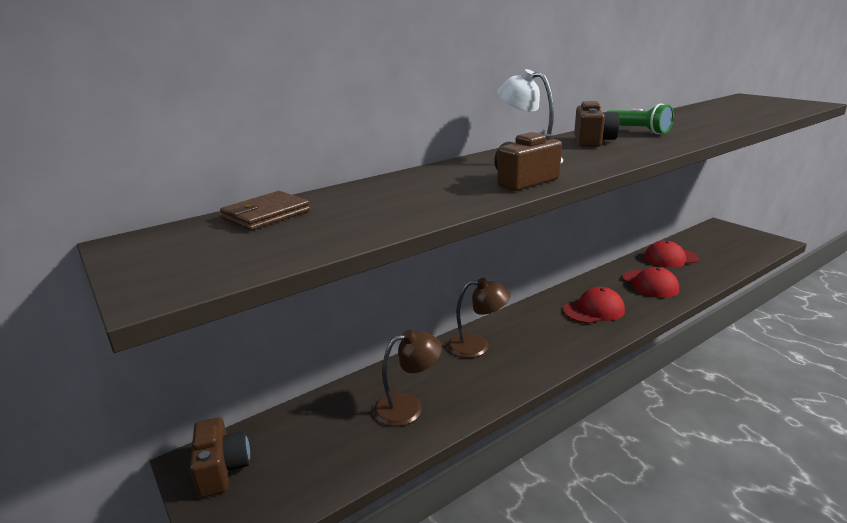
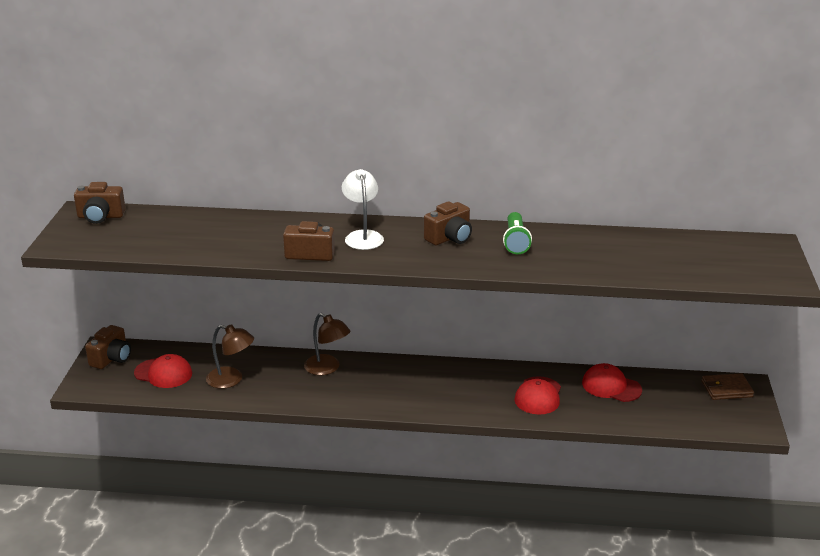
camera: 40 degrees right, 5 degrees up
brown wallet [220,191,310,231] -> brown wallet moved to [702,373,754,400]
red cap [564,287,625,324] -> red cap moved to [134,354,192,388]
none -> brown camera [74,182,126,224]

